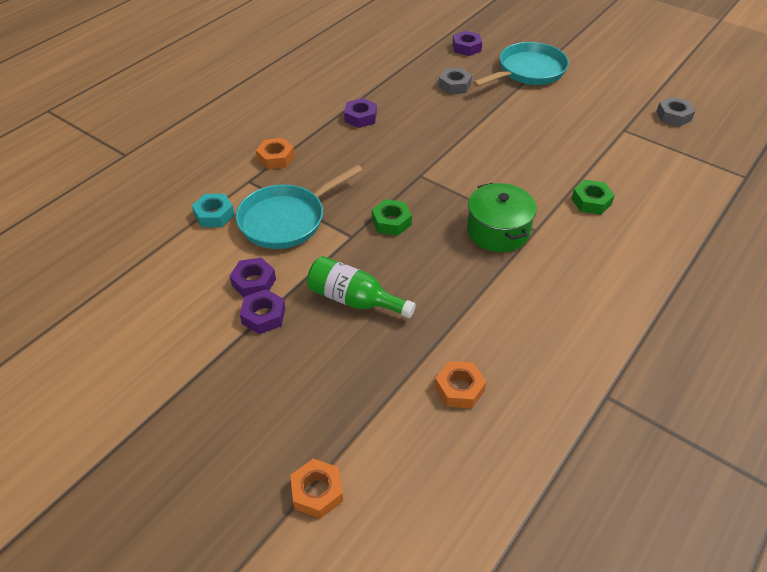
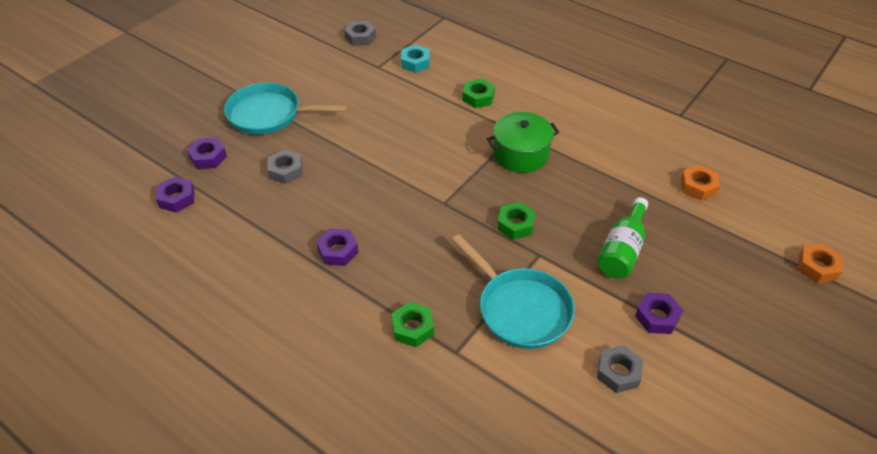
camera: 90 degrees left, 0 degrees up
turquoise nut [192,194,235,227] -> turquoise nut moved to [401,45,430,73]
purple nut [230,257,276,297] -> purple nut moved to [156,176,194,213]
orange nut [256,138,295,169] -> green nut [391,302,434,347]
turquoise pan [473,42,569,87] -> turquoise pan turned 45 degrees counterclockwise [224,82,347,135]
none -> grey nut [597,345,643,393]

